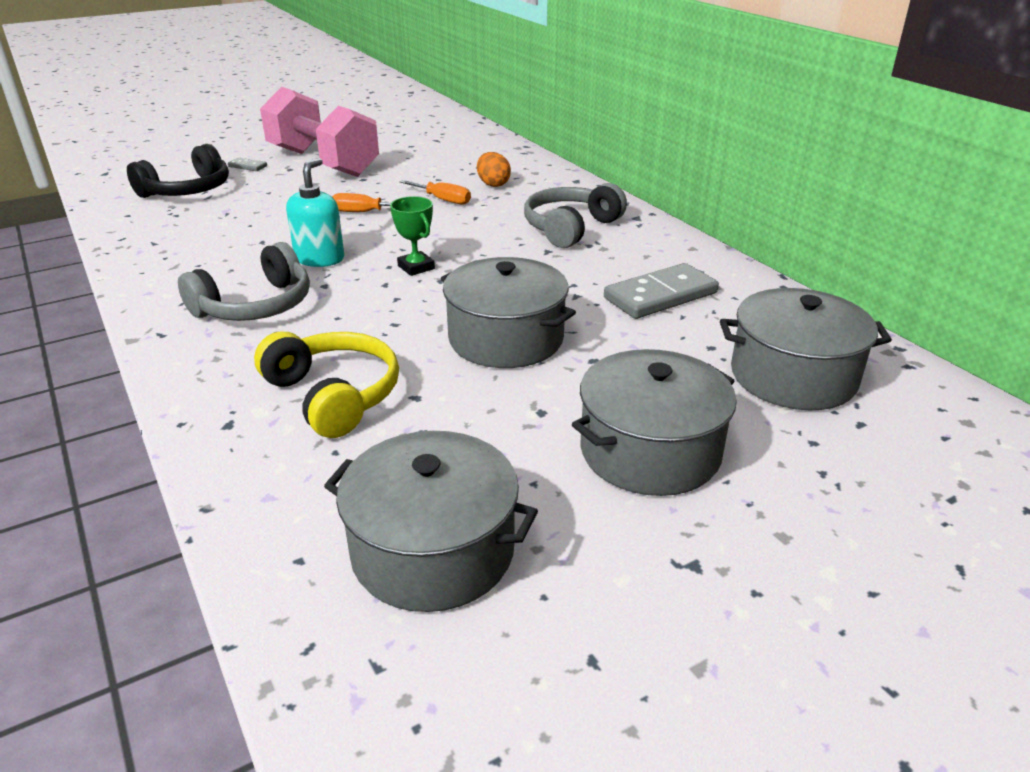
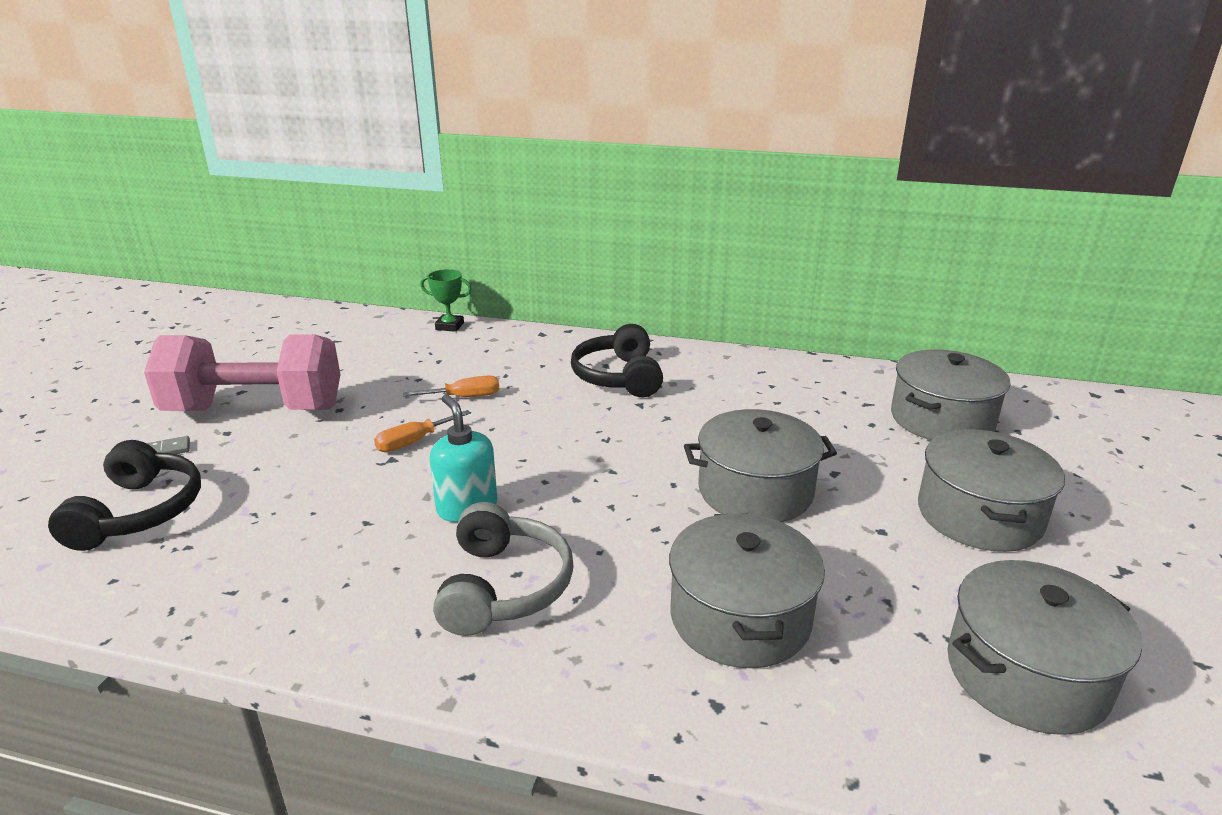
camera: 45 degrees left, 5 degrees down
yellow headphones [254,331,399,438] -> grey pot [669,513,825,668]
green trophy [390,196,435,276] -> green trophy moved to [420,269,471,332]
orange egg [477,152,511,187] -> none
grey headphones [524,183,627,248] -> black headphones [571,324,663,397]
grey domino [604,263,719,319] -> none

